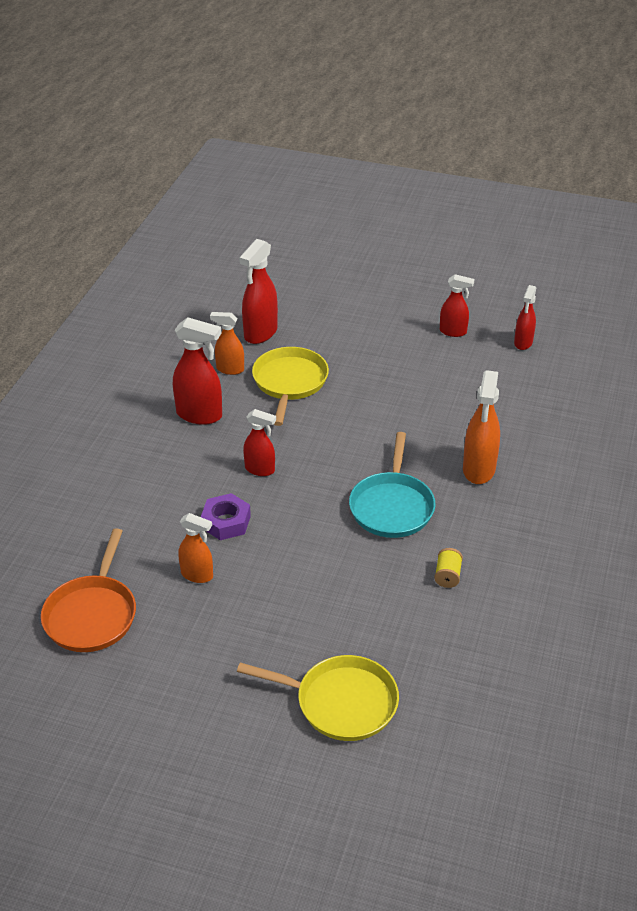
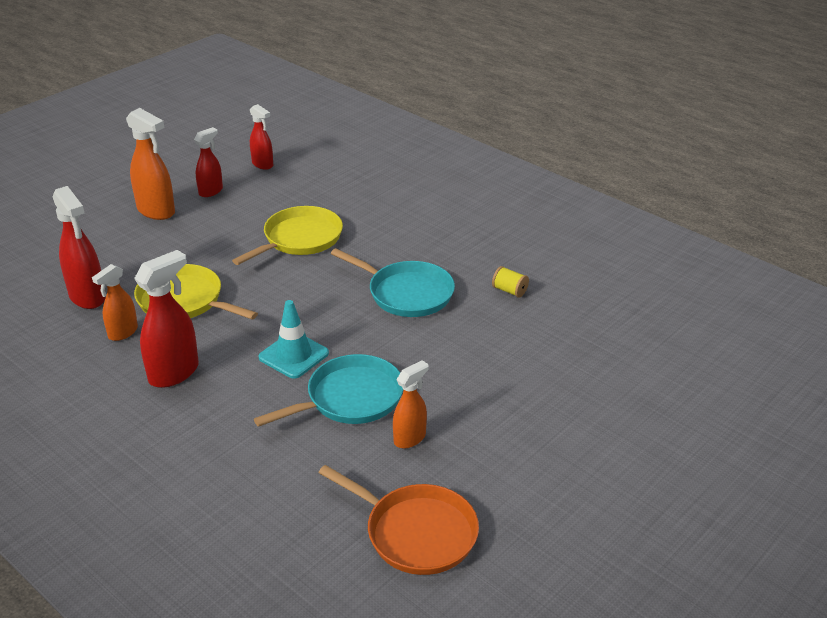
camera: 65 degrees left, 5 degrees down
purple nut [201,493,251,540] -> turquoise pan [254,354,404,427]
yellow pan [237,655,399,741] -> yellow pan moved to [232,206,343,265]
red spray bottle [243,409,276,476] -> turquoise traffic cone [258,300,329,379]
orange spray bottle [463,370,500,484] -> orange spray bottle moved to [126,108,175,220]

